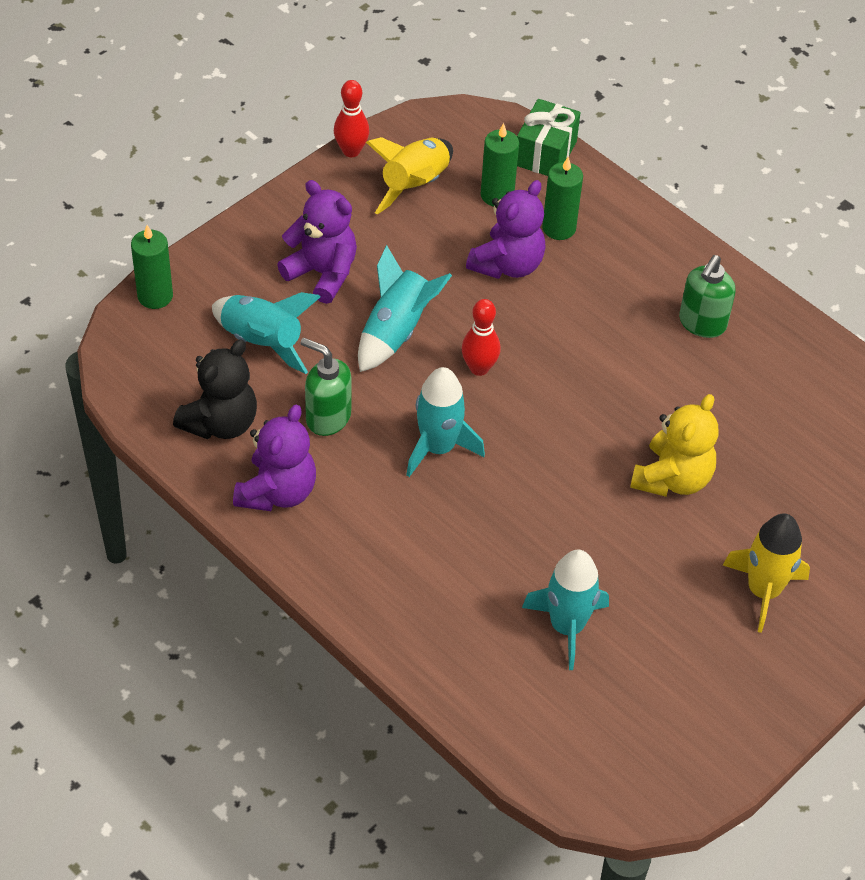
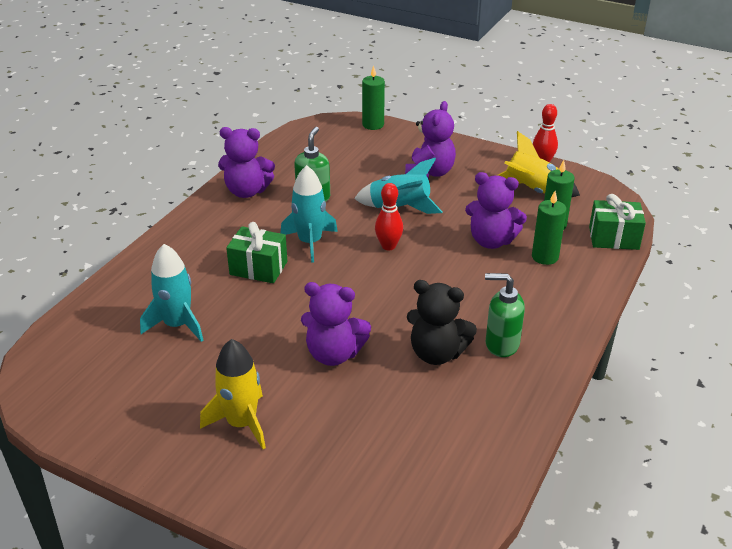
camera: 75 degrees right, 15 degrees down
black teddy bear [173,339,257,439] -> black teddy bear moved to [407,280,477,365]
turquoise rocket [212,292,321,374] -> none
yellow teddy bear [630,394,719,497] -> purple teddy bear [301,282,371,366]
none -> green gift [226,222,287,283]

